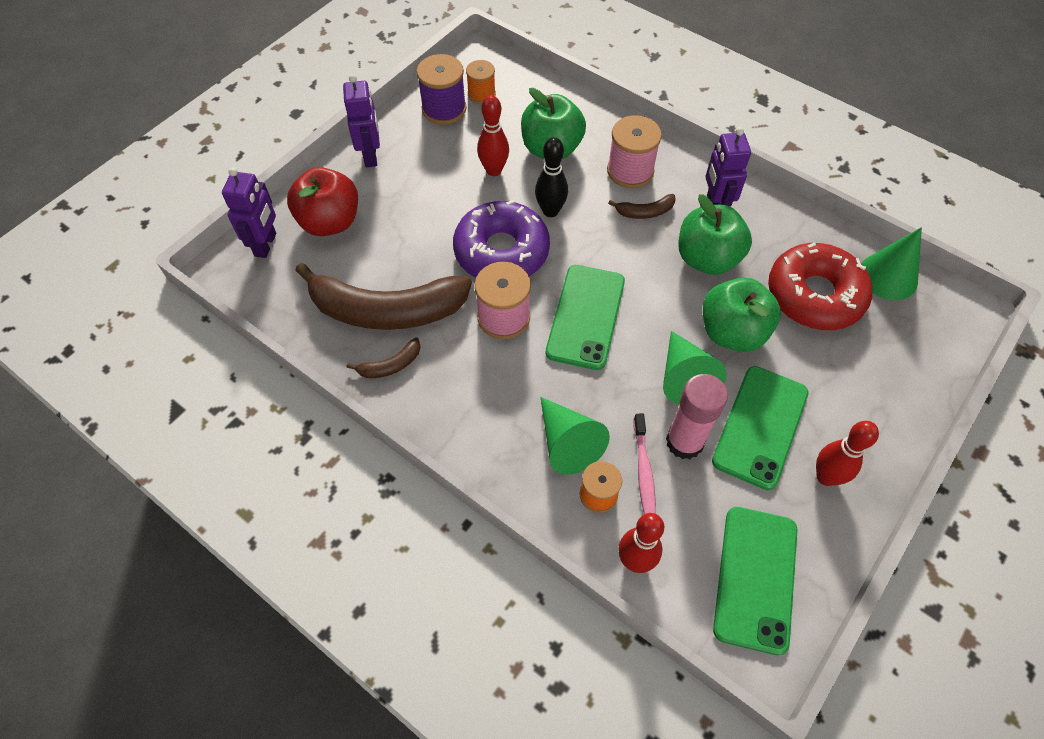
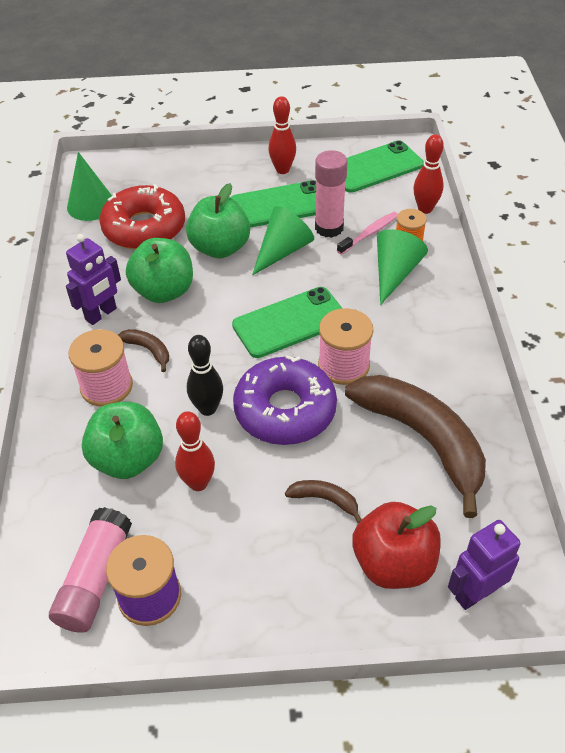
camera: 130 degrees left, 10 degrees down
purple robot [343,74,380,167] -> none
brown banana [347,337,421,378] -> brown banana moved to [285,480,362,523]
orange spool [466,60,496,104] -> pink glue stick [49,507,132,633]

